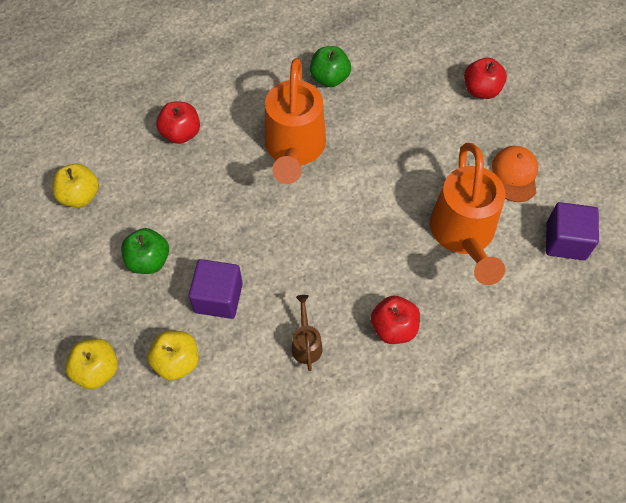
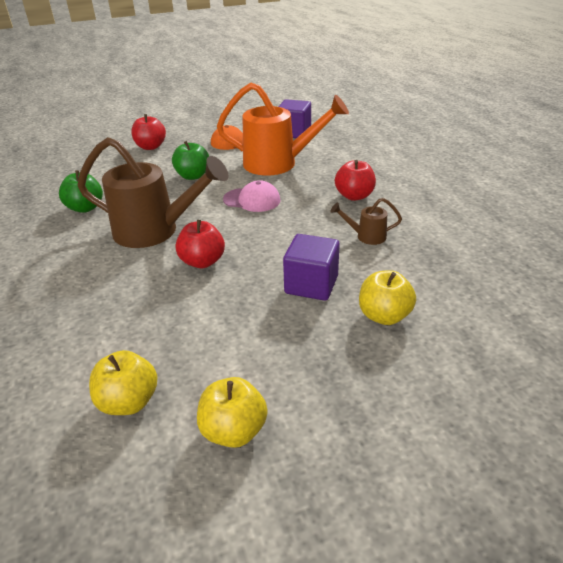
camera: 80 degrees left, 25 degrees down
yellow apple [65,339,118,389] -> yellow apple moved to [197,377,268,448]
green apple [121,228,169,274] -> green apple moved to [172,141,209,180]
red apple [156,102,200,144] -> red apple moved to [175,220,225,268]
orange watering can [265,58,326,184] -> brown watering can [78,137,228,248]
none -> pink cap [223,180,281,212]

